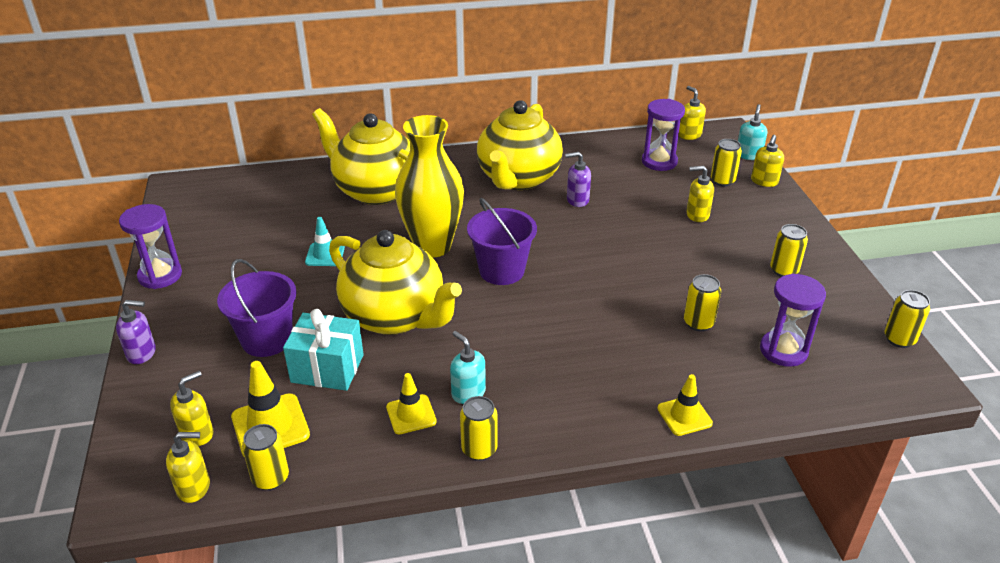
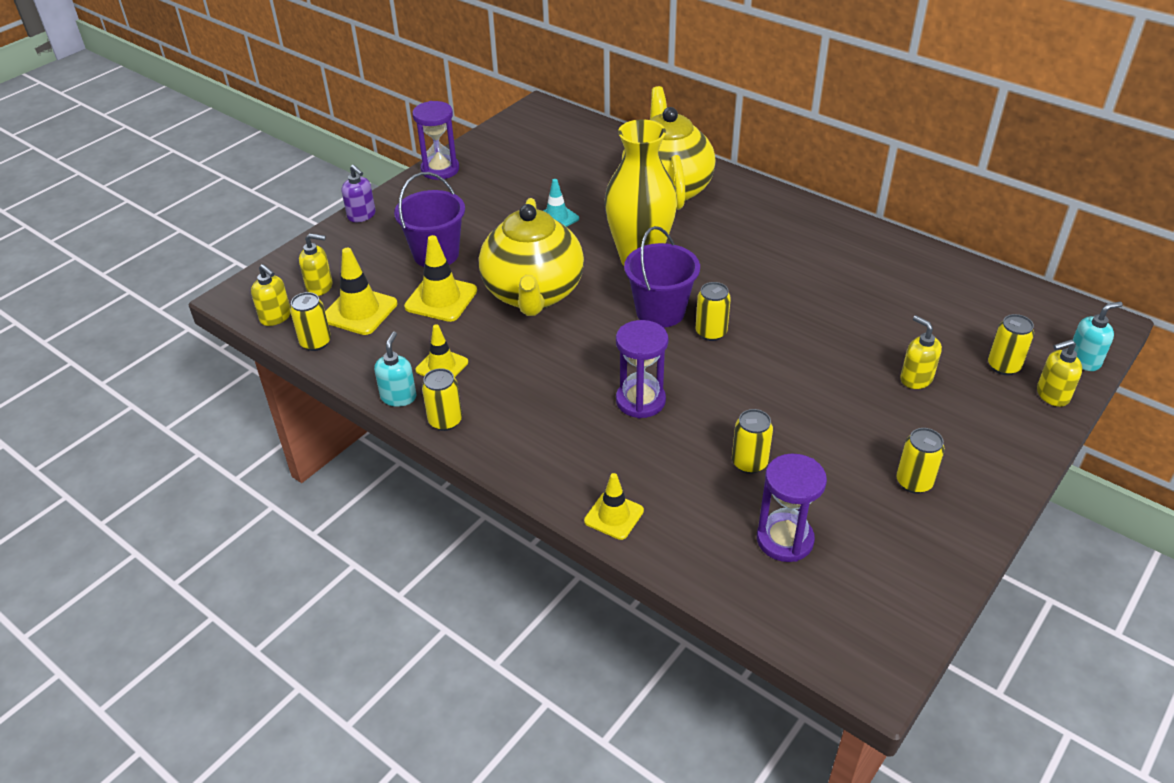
camera: 50 degrees right, 5 degrees up
turquoise gift [283,309,364,391] -> yellow traffic cone [404,235,477,322]
turquoise soap dispenser [450,331,486,404] -> turquoise soap dispenser moved to [374,332,417,407]
yellow teapot [477,100,563,190] -> none
purple soap dispenser [565,152,591,207] -> none
purple hourglass [642,99,685,171] -> purple hourglass moved to [616,320,668,418]
yellow soap dispenser [679,86,706,140] -> none
yellow can [885,290,930,348] -> yellow can moved to [696,282,731,341]

